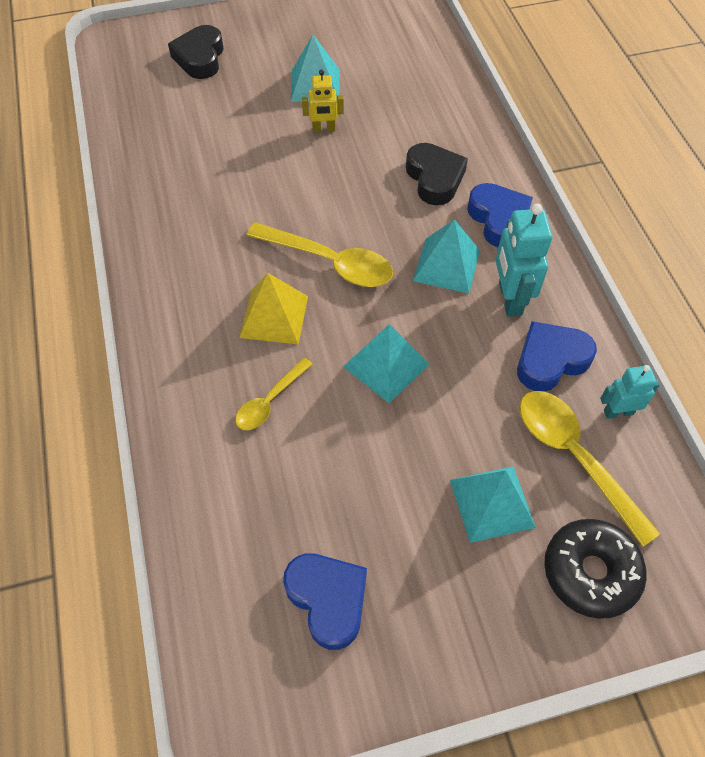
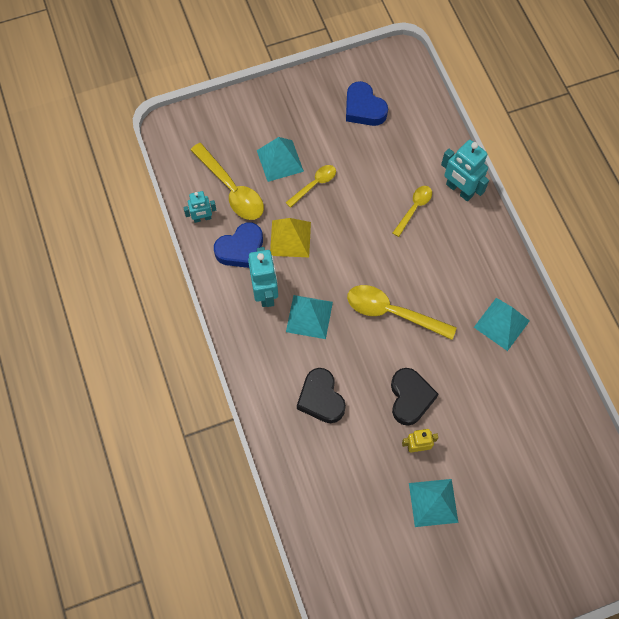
camera: 175 degrees right, 10 degrees up
black heart [168,25,224,79] -> black heart moved to [391,368,439,426]
yellow pyramid [239,273,308,345] -> yellow pyramid moved to [270,218,311,257]
turquoise pyramid [343,324,429,403] -> turquoise pyramid moved to [474,298,529,351]
blue heart [467,183,533,247] -> none
black donut [544,519,647,619] -> none
none -> yellow spoon [285,165,336,208]
none -> turquoise robot [441,140,489,202]

